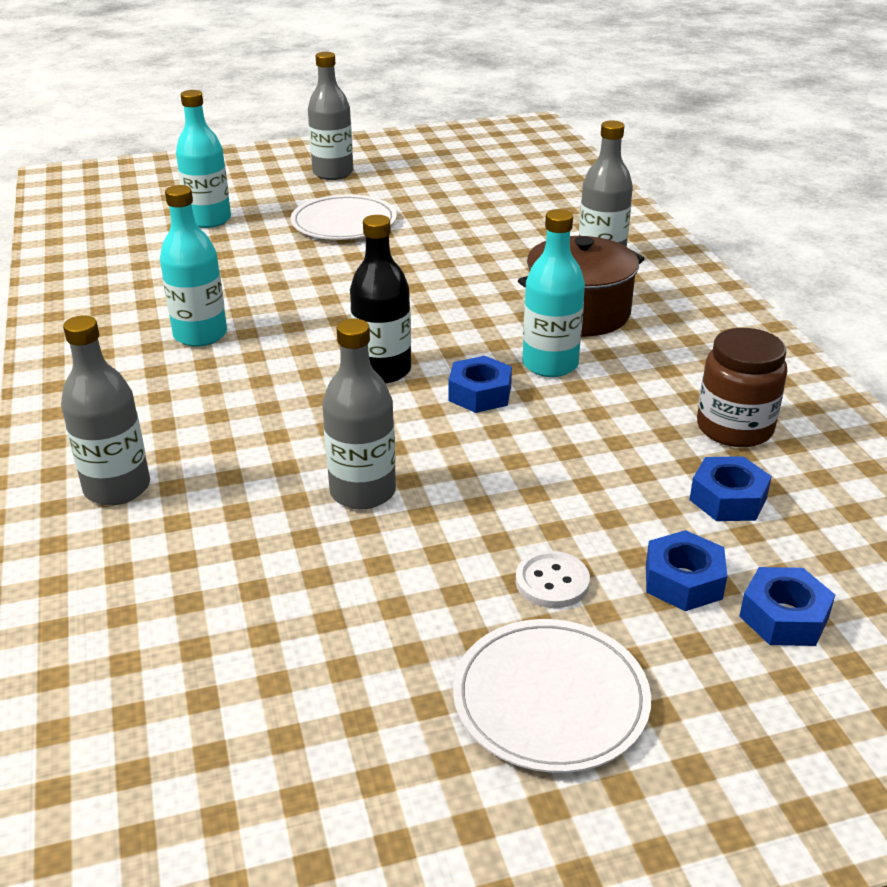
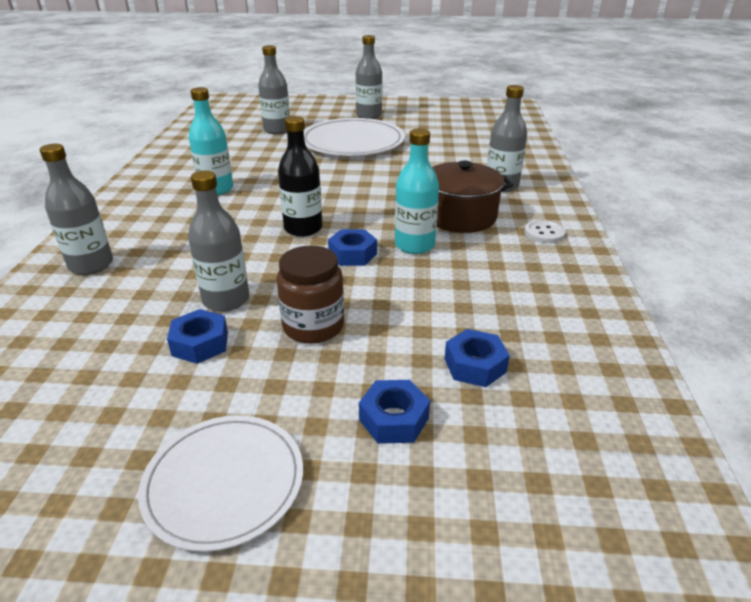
camera: 20 degrees right, 0 degrees up
turquoise bottle [176,90,231,228] -> grey bottle [258,45,290,134]
white plate [290,194,397,240] -> white plate [304,118,405,156], size x1.54
white button [516,551,590,608] -> white button moved to [525,220,565,243]
brown jar [697,328,787,447] -> brown jar moved to [277,246,344,344]
blue nut [739,567,835,646] -> blue nut moved to [167,309,228,364]

